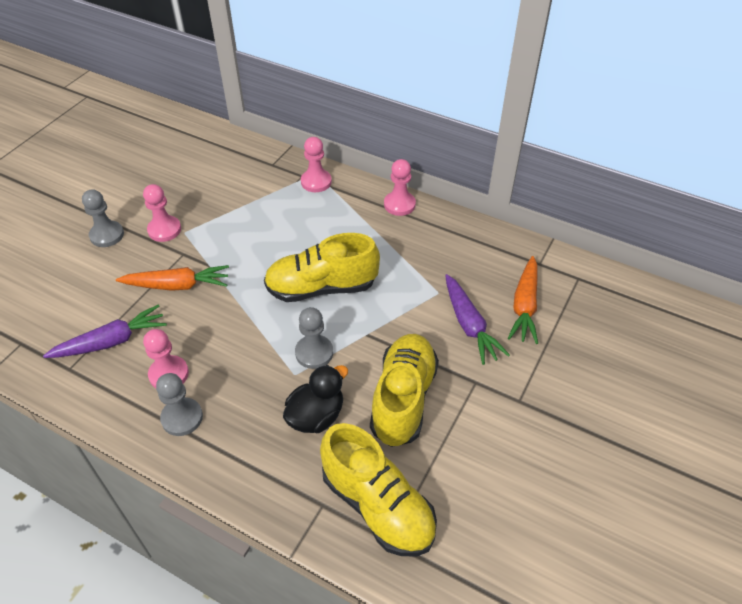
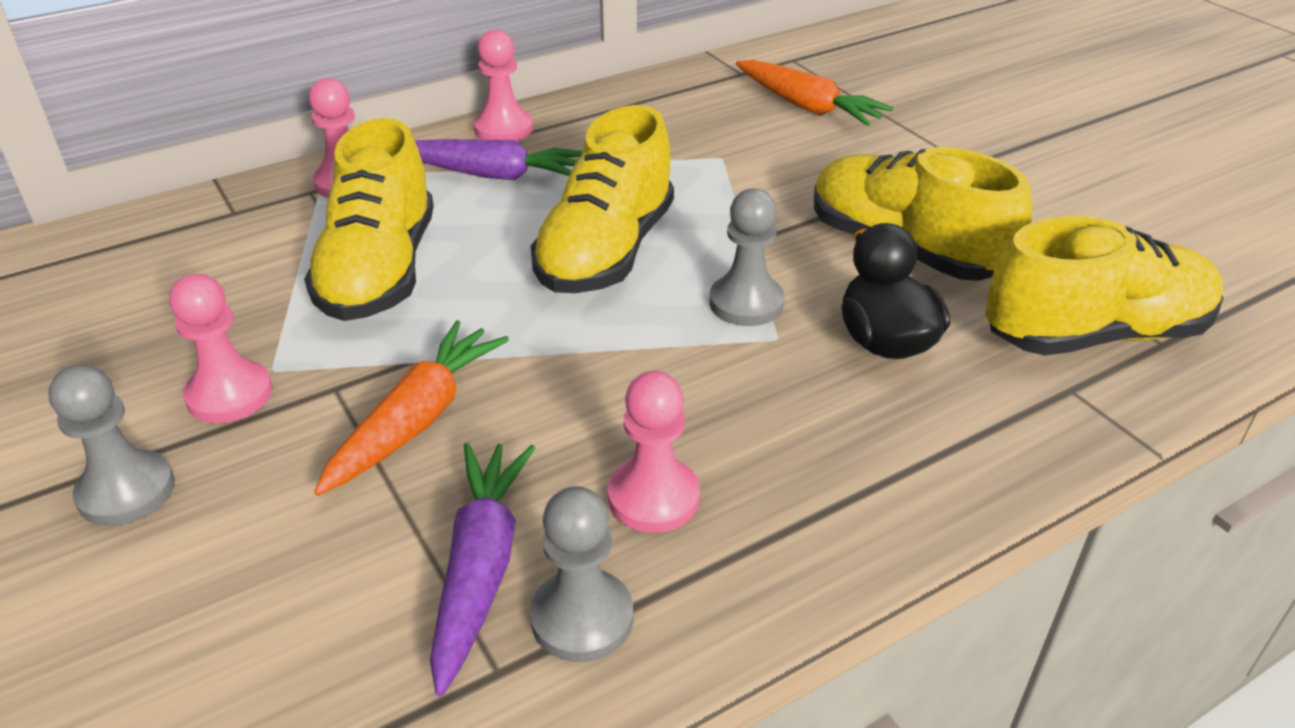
camera: 60 degrees left, 10 degrees down
grey pawn [156,373,203,436] -> grey pawn moved to [530,486,633,662]
purple carrot [445,274,510,365] -> purple carrot moved to [415,139,582,180]
none -> yellow shoe [304,118,434,321]

